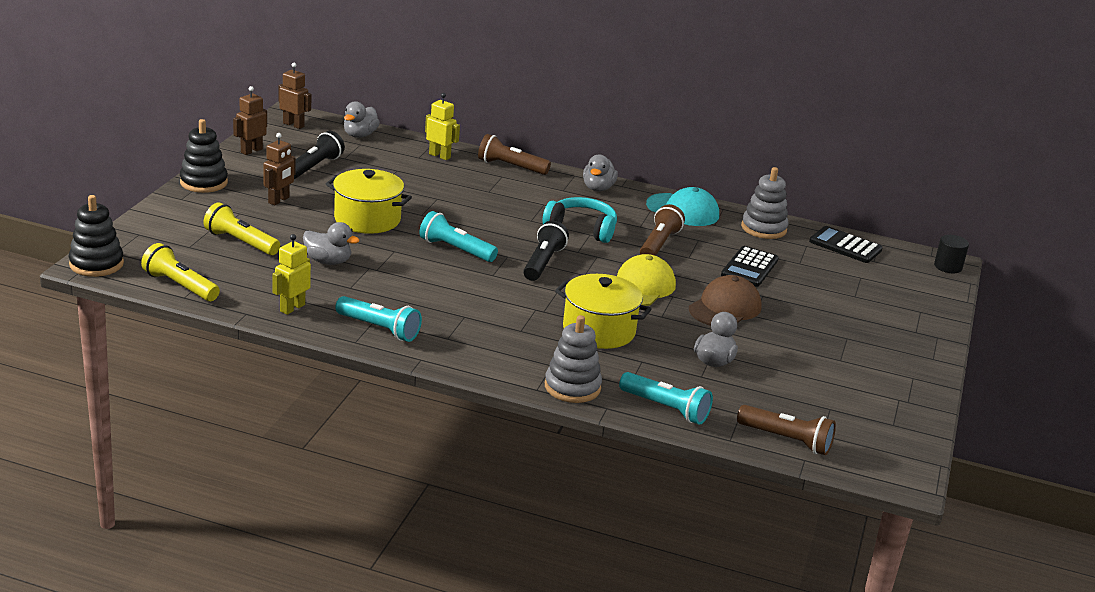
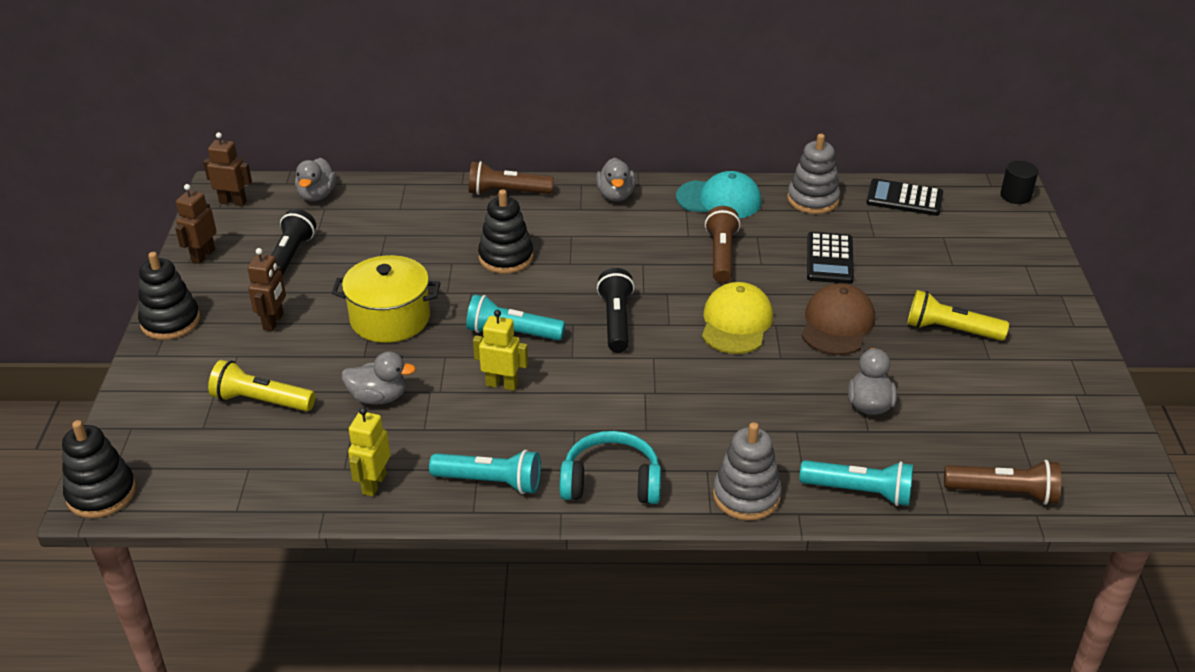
camera: 15 degrees left, 10 degrees up
yellow flashlight [141,243,220,301] -> yellow flashlight moved to [907,290,1009,341]
yellow robot [425,93,460,160] -> yellow robot moved to [473,310,528,391]
turquoise headphones [543,197,617,243] -> turquoise headphones moved to [560,431,661,504]
yellow pot [555,274,651,349] -> none
none -> black stacking toy [478,190,533,274]

